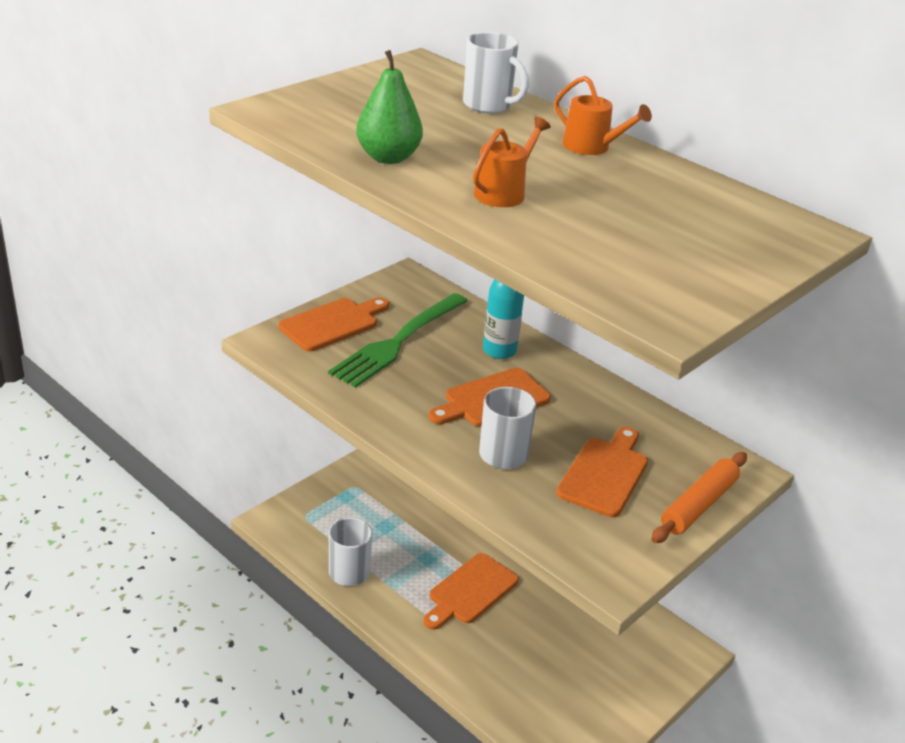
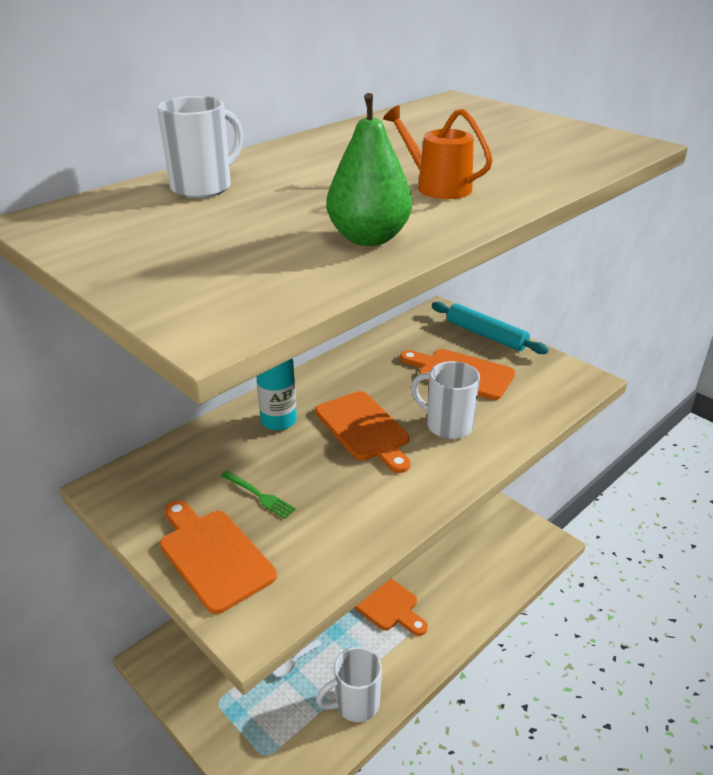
camera: 85 degrees left, 0 degrees up
green fork [328,293,468,388] -> green fork [221,471,296,519], size x0.40
orange watering can [554,76,652,155] -> none
orange rolling pin [651,452,747,543] -> turquoise rolling pin [432,302,549,354]
none -> white spoon [273,639,322,677]

